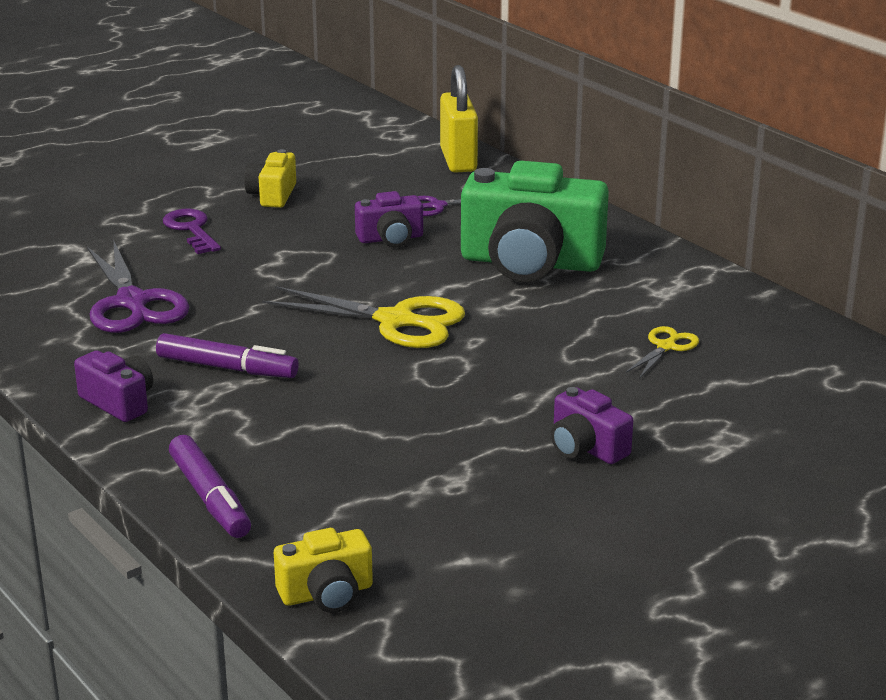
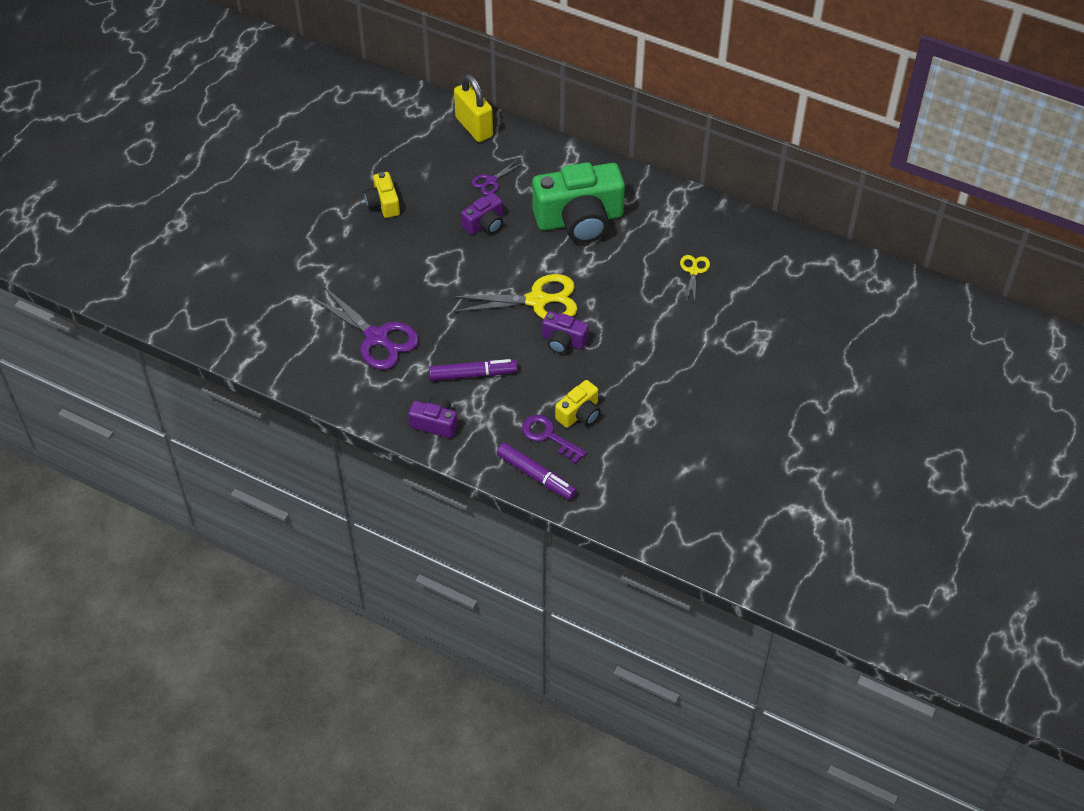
camera: 25 degrees left, 25 degrees up
purple key [163,209,221,254] -> purple key moved to [522,415,587,464]
yellow camera [274,528,373,613] -> yellow camera moved to [555,380,600,428]
purple camera [551,387,633,464] -> purple camera moved to [542,311,589,354]

